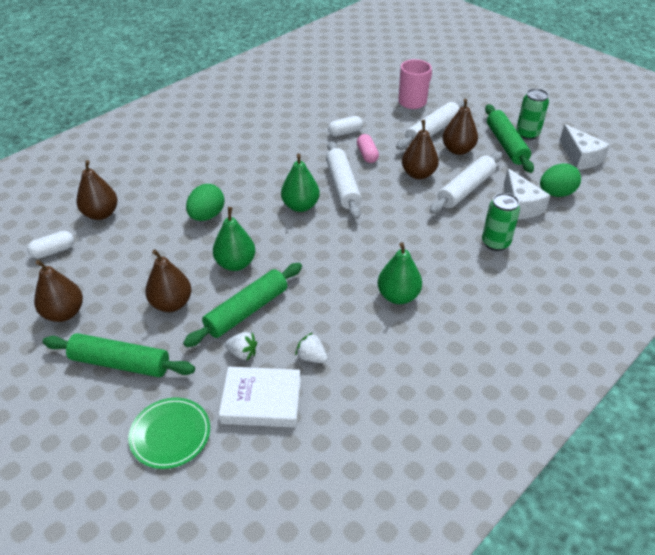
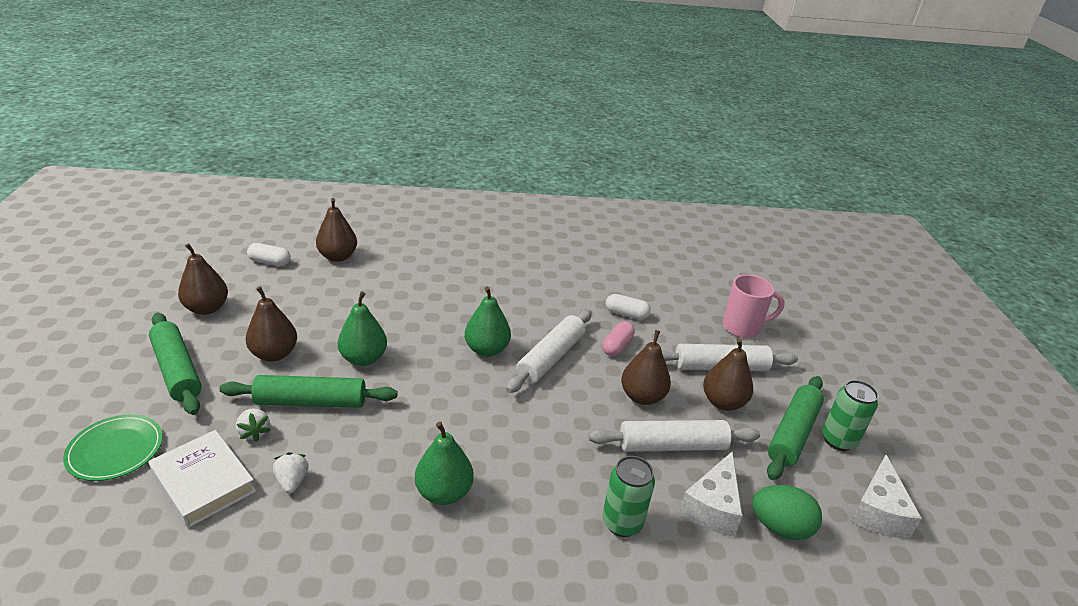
camera: 40 degrees right, 10 degrees down
green egg [186,184,224,221] -> none

